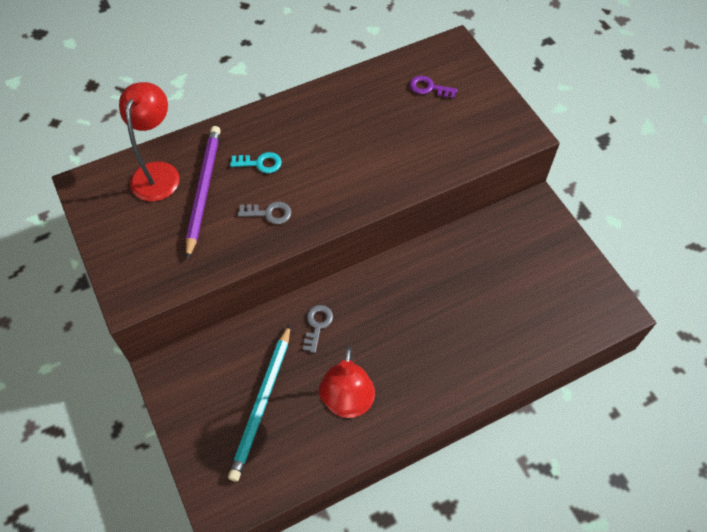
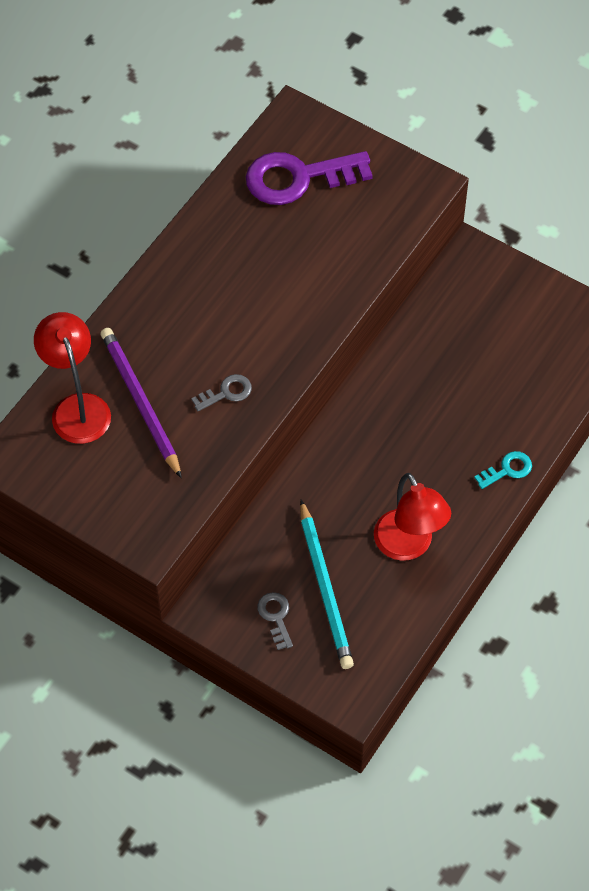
camera: 30 degrees left, 0 degrees up
turquoise key [230,152,282,173] -> turquoise key moved to [474,451,532,489]
grey key [303,305,333,353] -> grey key moved to [257,592,293,650]
purple key [410,76,457,99] -> purple key [246,151,373,205], size x2.18

